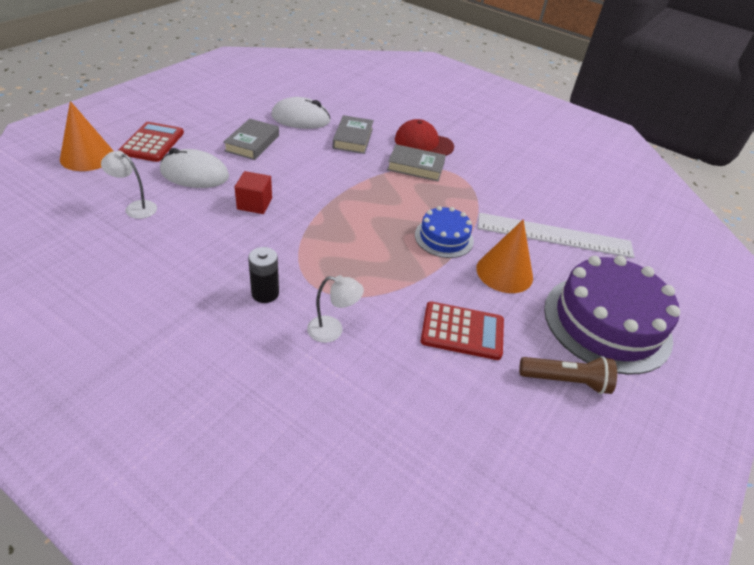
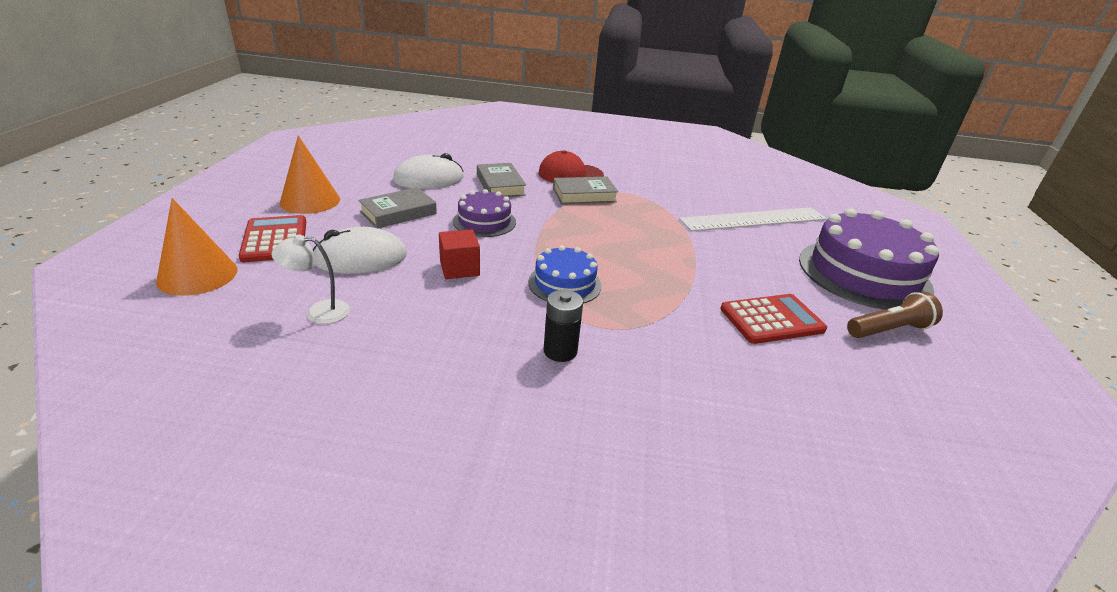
camera: 25 degrees left, 10 degrees down
grey book [223,119,279,160] -> grey book turned 60 degrees clockwise [358,187,437,228]
white lamp [307,275,364,343] -> none
blue cake [415,206,474,258] -> blue cake moved to [528,245,602,304]
orange cone [476,219,533,293] -> orange cone moved to [280,136,340,214]
none -> purple cake [453,189,516,237]

